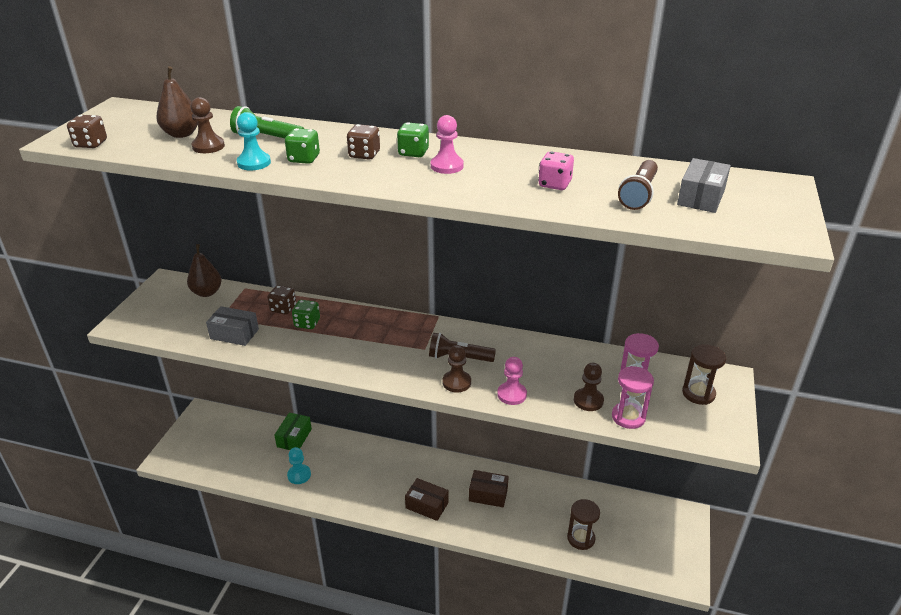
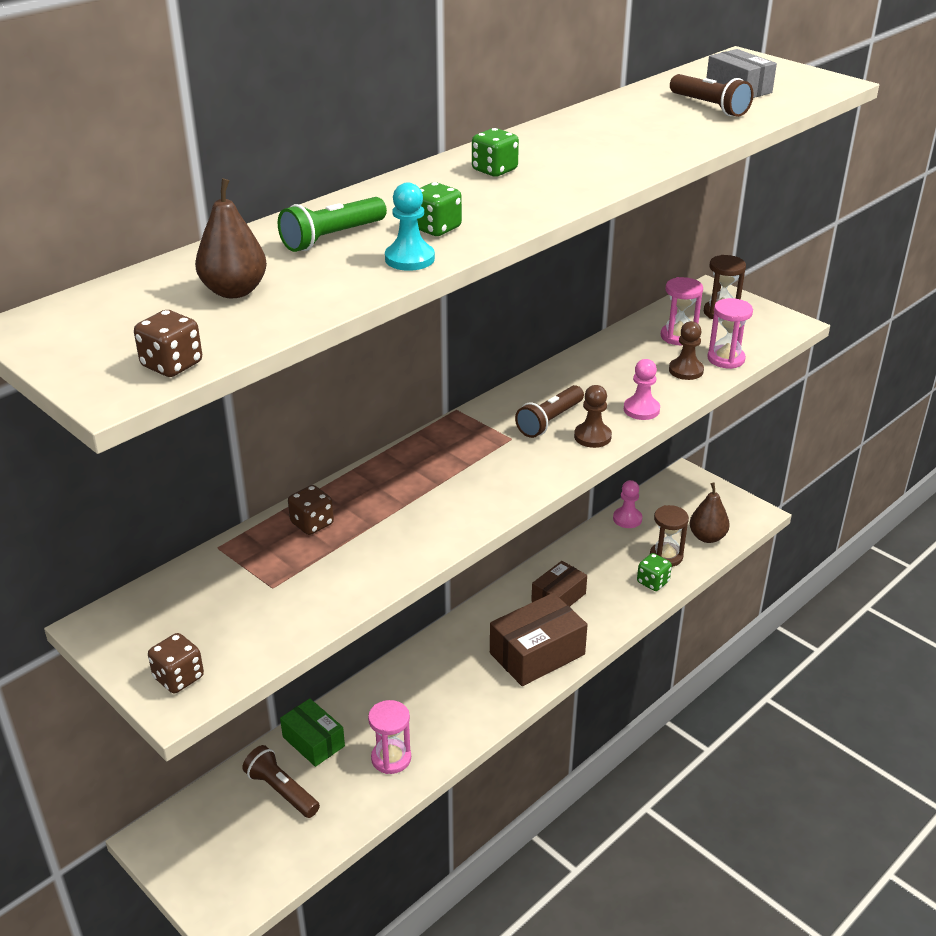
camera: 60 degrees left, 0 degrees up
brown pear [187,244,222,297] -> brown pear moved to [689,483,730,543]
brown pawn [191,97,225,153] -> none
grey box [206,306,259,346] -> none
turquoise pawn [287,447,311,484] -> pink hourglass [368,700,411,774]
green dice [292,300,320,329] -> green dice moved to [637,553,672,591]
brown dice [347,124,380,159] -> brown dice moved to [148,633,204,693]
brown box [405,478,449,521] -> brown box [490,593,588,686], size x1.60
pink pawn [431,115,464,174] -> pink pawn moved to [613,480,642,528]
pink dice [538,151,574,190] -> none
none -> brown flashlight [243,745,320,818]

